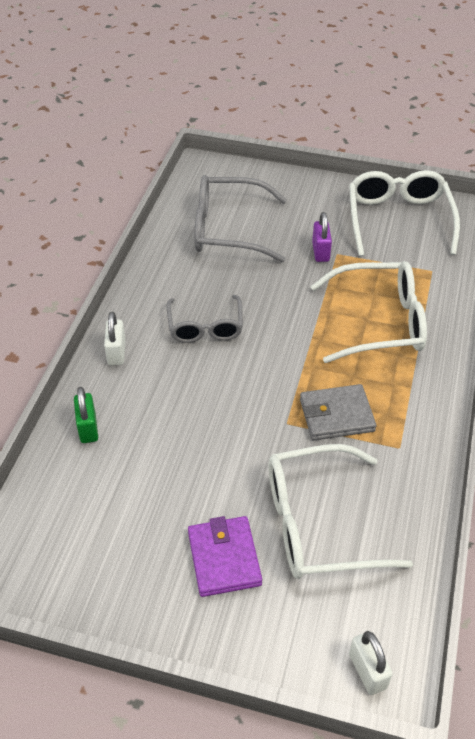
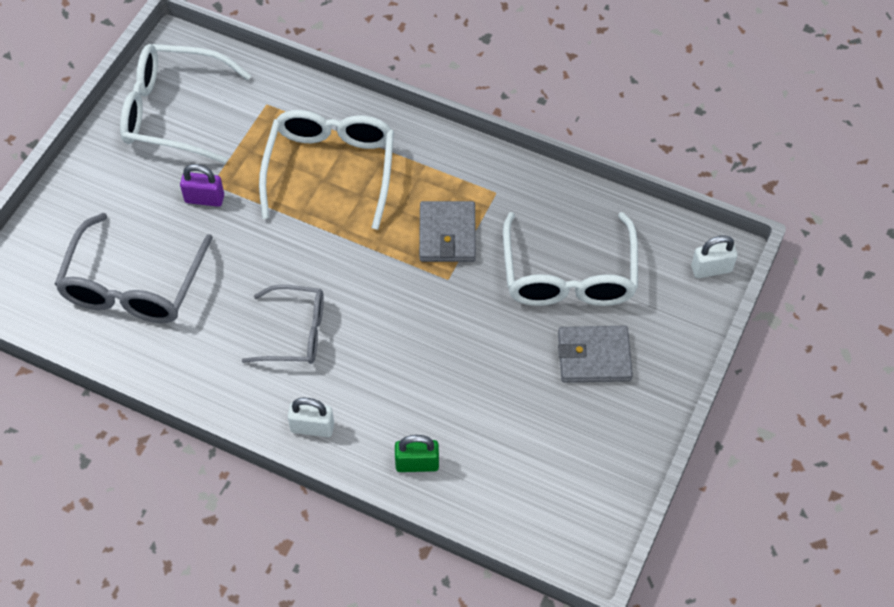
camera: 80 degrees left, 10 degrees up
purple wallet [188,516,262,597] -> grey wallet [558,326,633,383]

